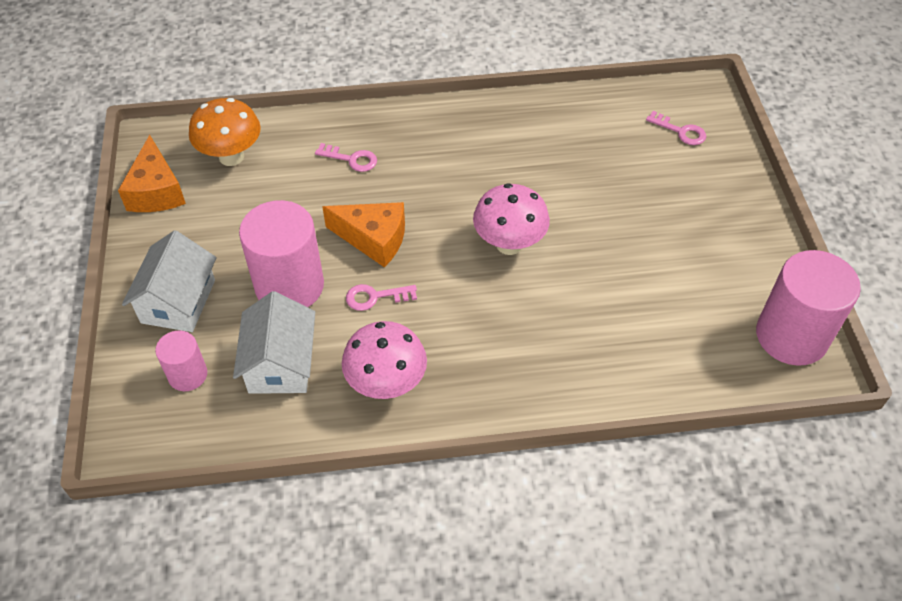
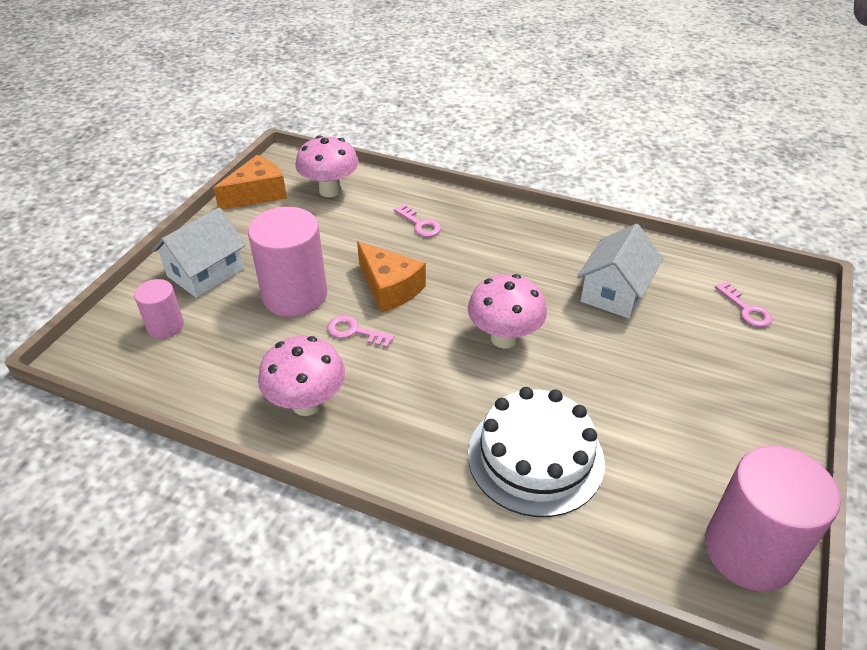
camera: 30 degrees right, 10 degrees down
orange cheese [118,135,186,212] -> orange cheese turned 150 degrees counterclockwise [213,155,287,210]
orange mushroom [189,98,261,166] -> pink mushroom [295,135,359,197]
white house [233,291,315,394] -> white house moved to [577,224,663,319]
none -> white cake [468,387,605,517]

